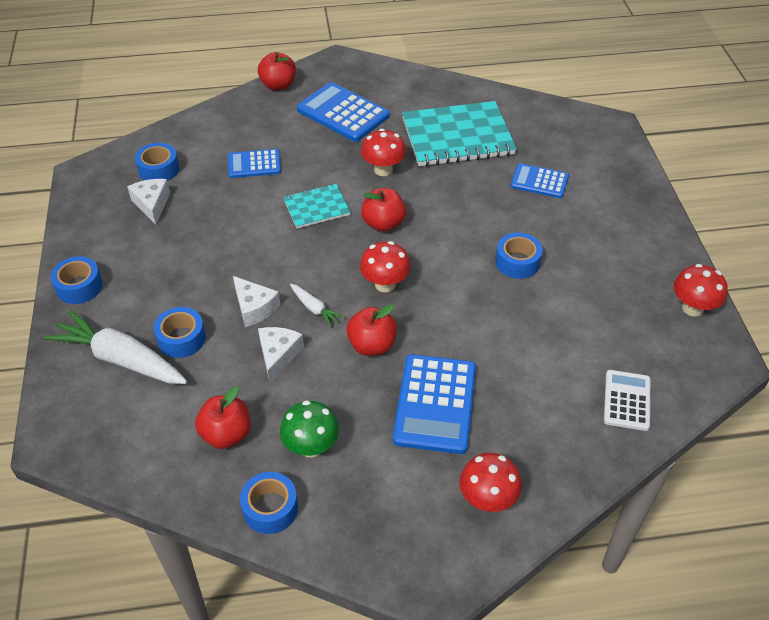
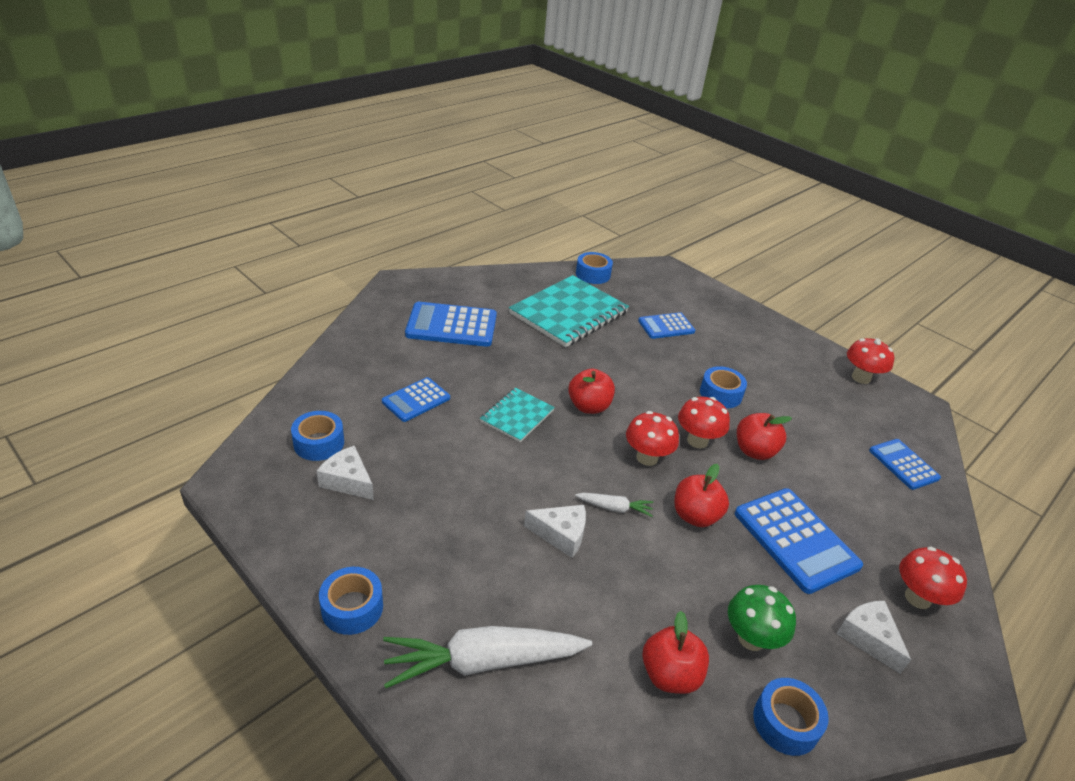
camera: 40 degrees left, 10 degrees down
blue tape [154,307,206,358] -> blue tape moved to [576,252,613,284]
red apple [258,52,296,91] -> red apple moved to [737,413,792,460]
white cheese [258,327,304,383] -> white cheese moved to [837,601,911,674]
red mushroom [361,129,406,176] -> red mushroom moved to [678,397,730,448]
white calculator [604,370,650,431] -> blue calculator [869,439,941,490]

